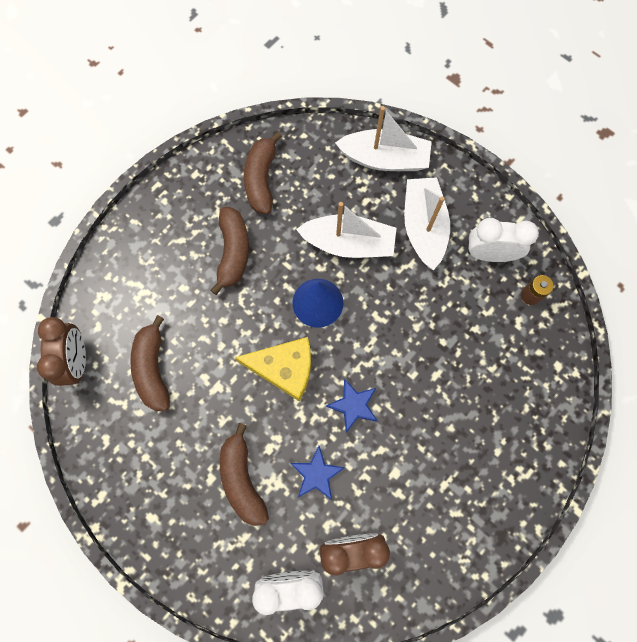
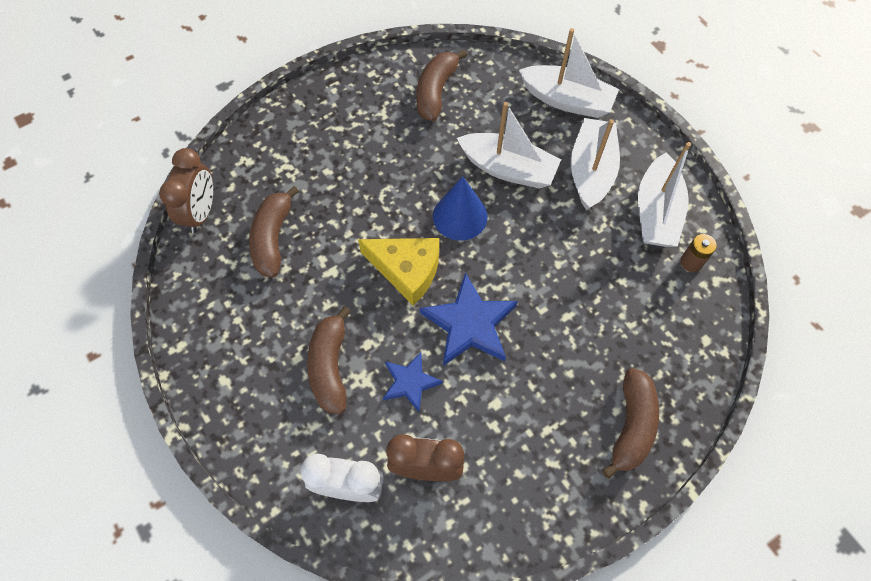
camera: 15 degrees right, 10 degrees down
brown banana [211,207,249,295] -> brown banana moved to [602,368,659,479]
blue star [326,378,378,433] -> blue star [420,273,518,366], size x1.66
white clock [468,218,539,262] -> white boat [638,142,691,247]

